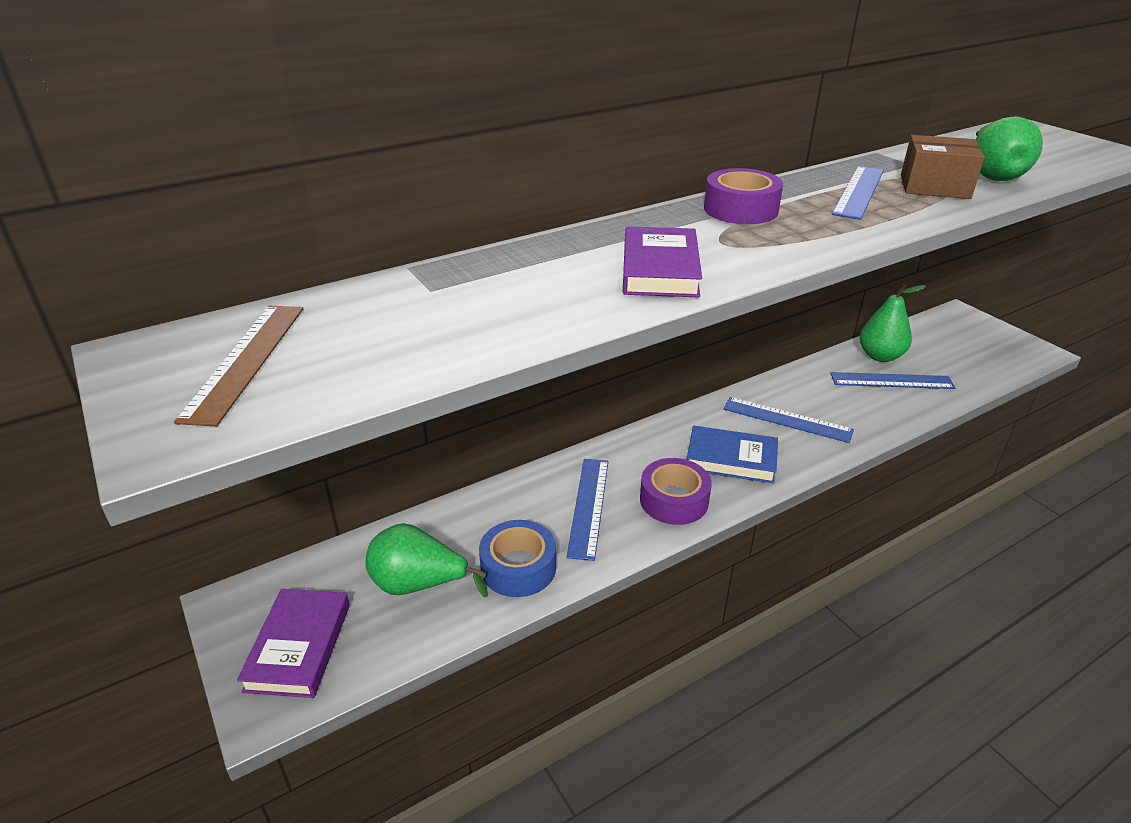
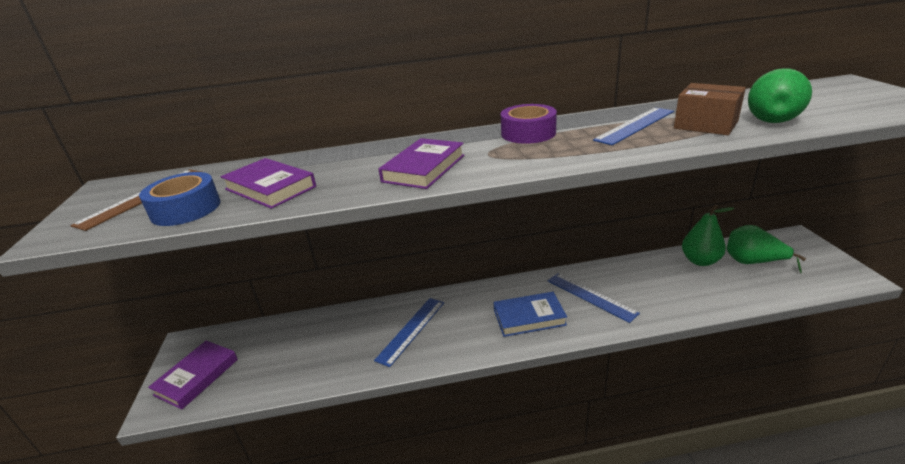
camera: 25 degrees right, 5 degrees down
green pear [366,523,488,597] -> green pear moved to [727,225,806,274]
blue tape [479,520,556,597] -> blue tape moved to [139,172,221,226]
purple tape [640,458,712,525] -> none
blue book [687,426,778,484] -> blue book turned 45 degrees counterclockwise [494,292,567,337]
blue ruler [830,372,955,389] -> none
none -> purple book [221,158,316,209]

